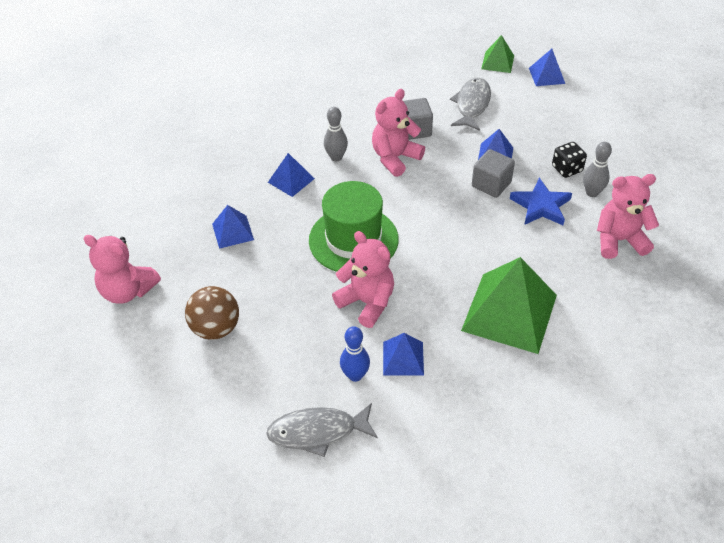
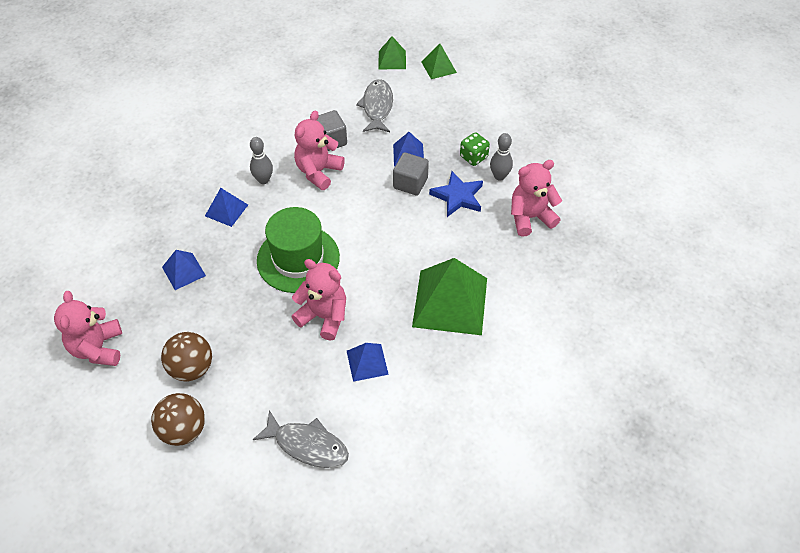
camera: 15 degrees left, 5 degrees up
pink teddy bear [83,235,161,304] -> pink teddy bear turned 75 degrees clockwise [54,291,122,366]
grey fish [266,403,378,457] -> grey fish turned 135 degrees counterclockwise [253,410,349,468]
blue bowling pin [340,326,370,382] -> none
blue pyramid [529,49,565,86] -> green pyramid [422,44,457,79]
black dice [552,142,587,178] -> green dice [460,132,490,166]
none -> brown ball [151,393,205,446]

